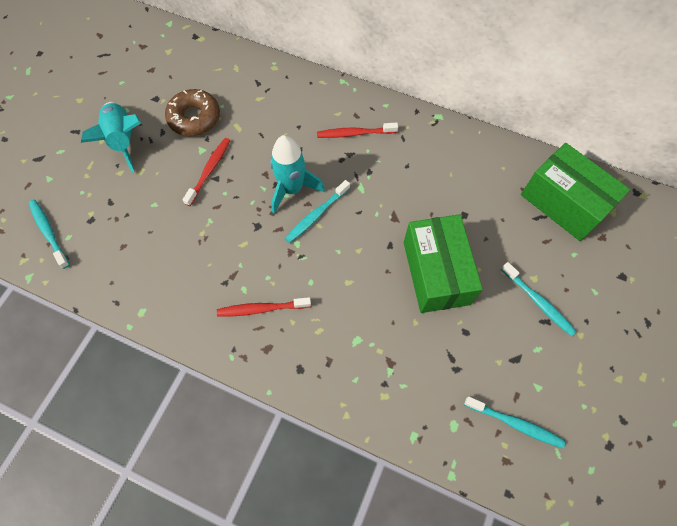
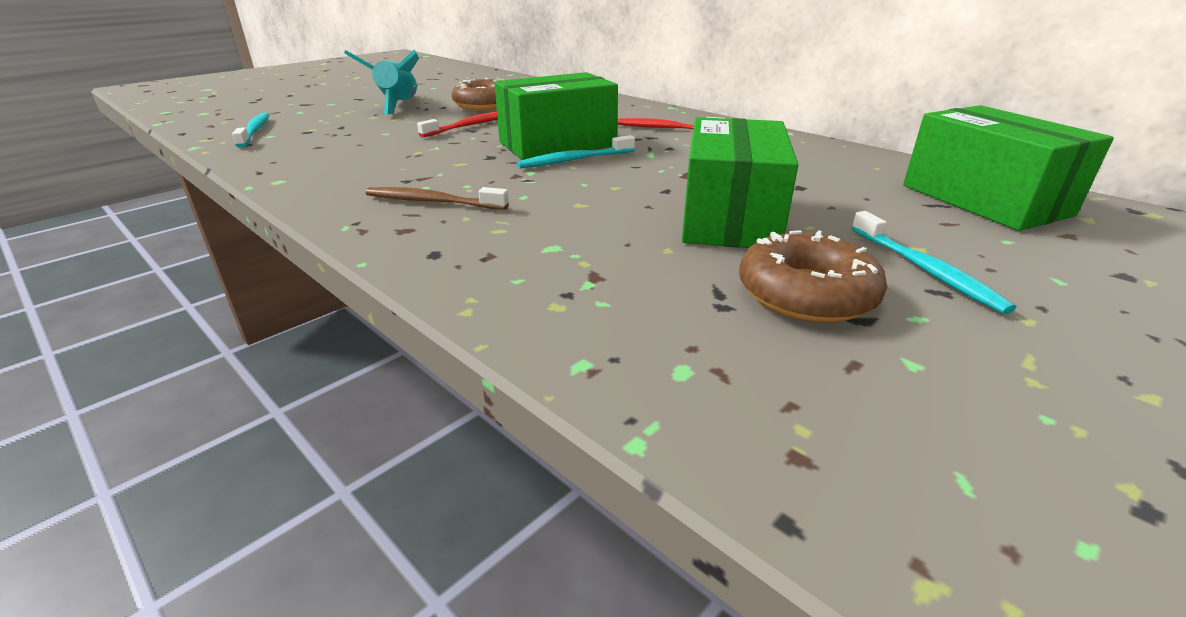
camera: 20 degrees right, 35 degrees down
red toothbrush [217,297,311,317] -> brown toothbrush [365,187,509,210]
turquoise rocket [270,135,325,214] -> green box [494,72,618,160]
turquoise toothbrush [464,397,565,449] -> none
none -> brown donut [739,230,887,323]

